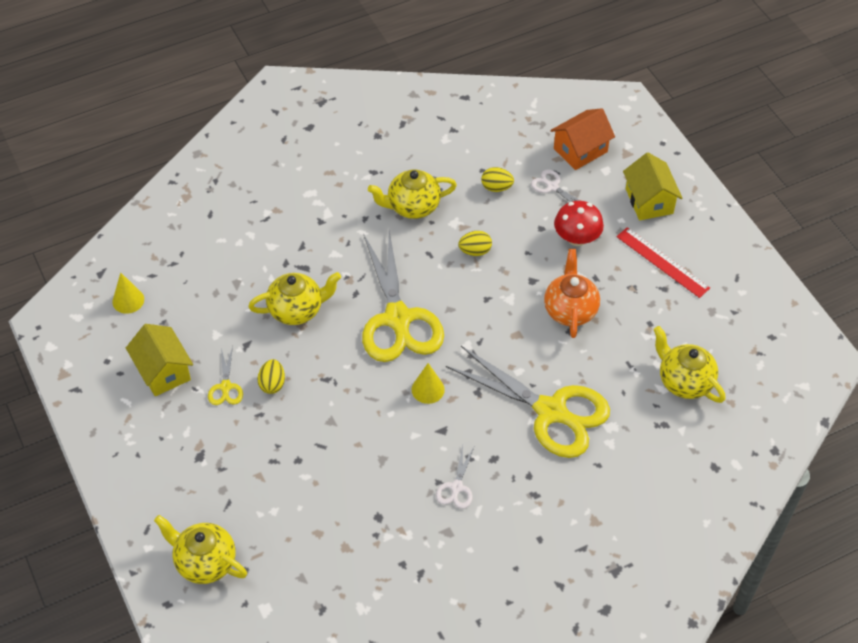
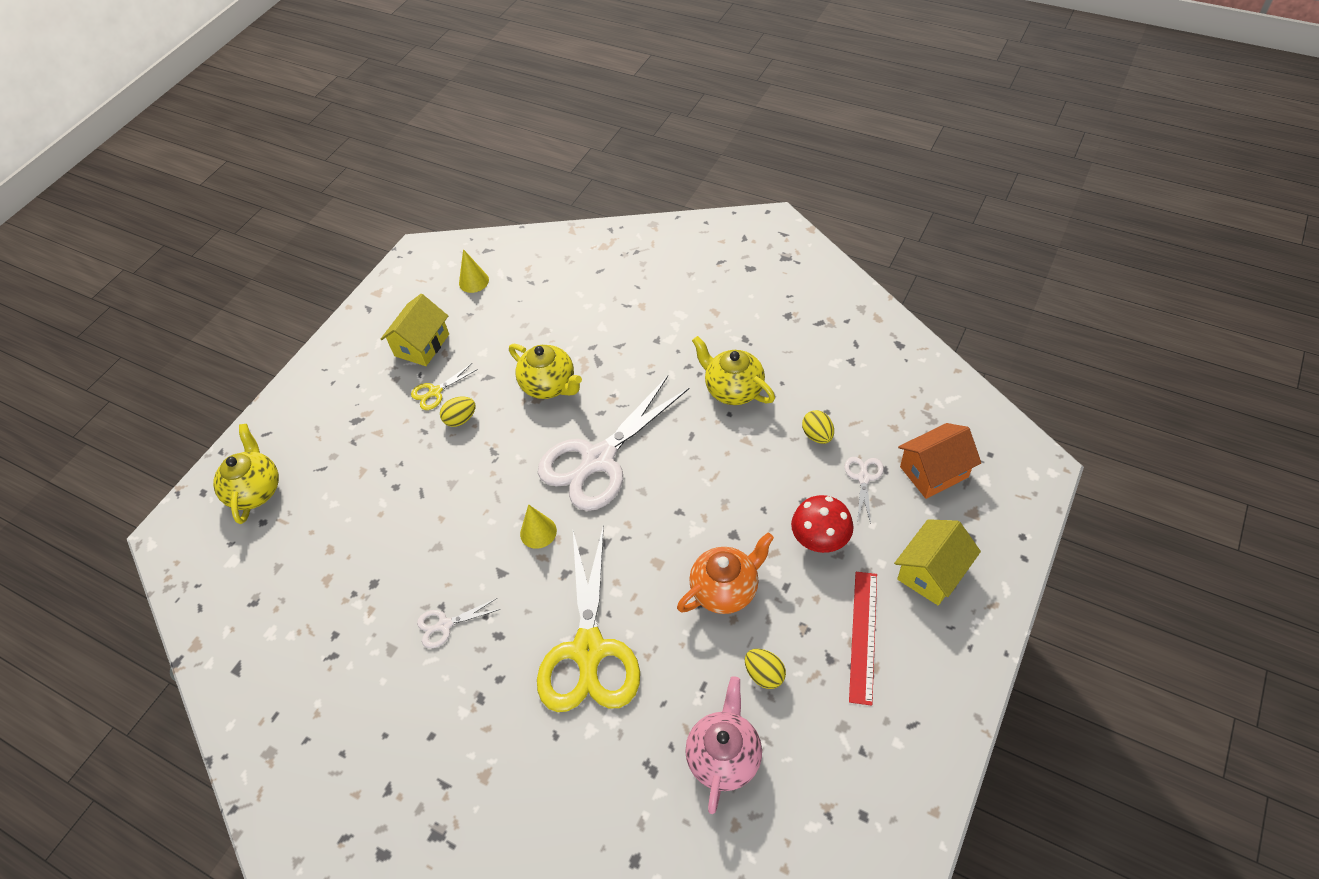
camera: 60 degrees right, 0 degrees up
yellow scissors [362,231,444,362] -> white scissors [538,376,690,511]
yellow egg [458,231,492,256] -> yellow egg moved to [745,649,786,689]
orange house [550,108,615,170] -> orange house turned 45 degrees counterclockwise [898,423,981,499]
yellow teapot [653,326,726,403] -> pink teapot [685,676,762,814]

